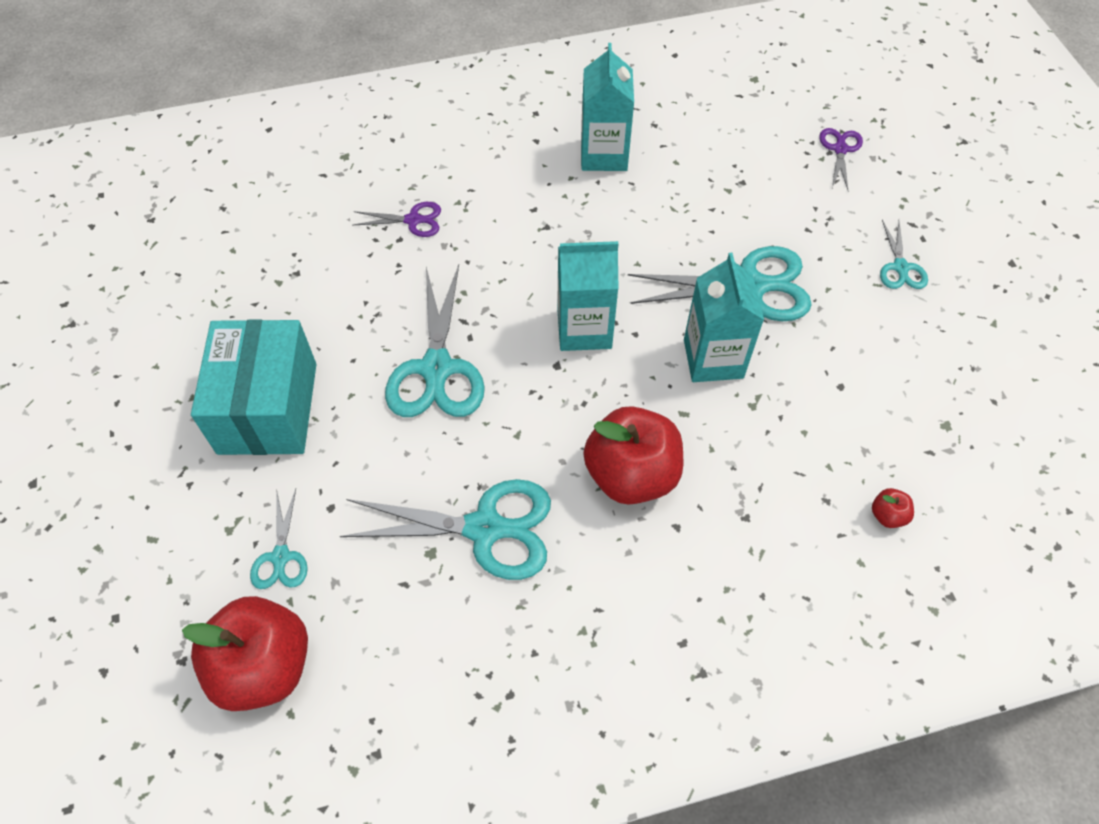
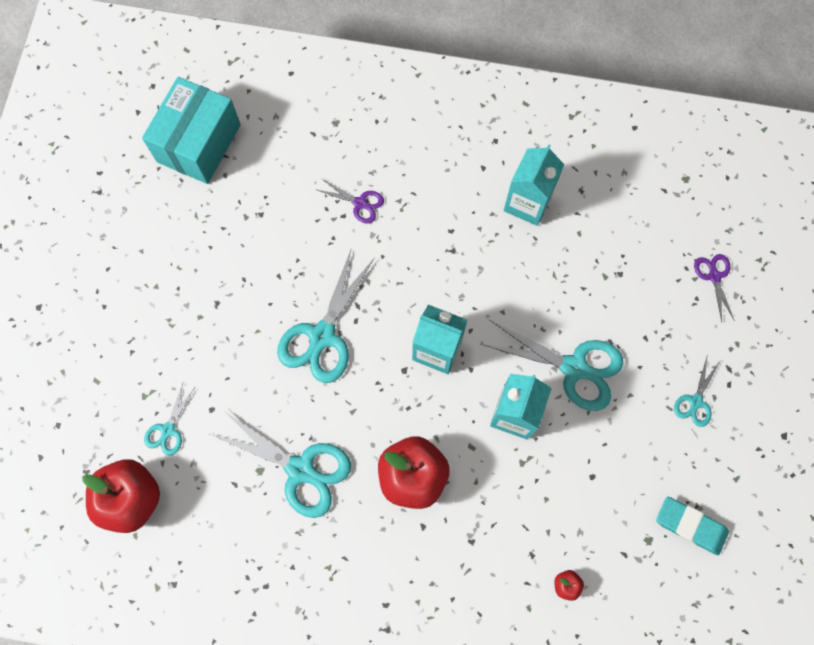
camera: 25 degrees right, 15 degrees up
turquoise box [191,319,317,455] -> turquoise box moved to [142,77,241,184]
purple scissors [819,128,863,190] -> purple scissors turned 45 degrees counterclockwise [694,254,735,322]
none -> turquoise eraser [656,497,729,555]

